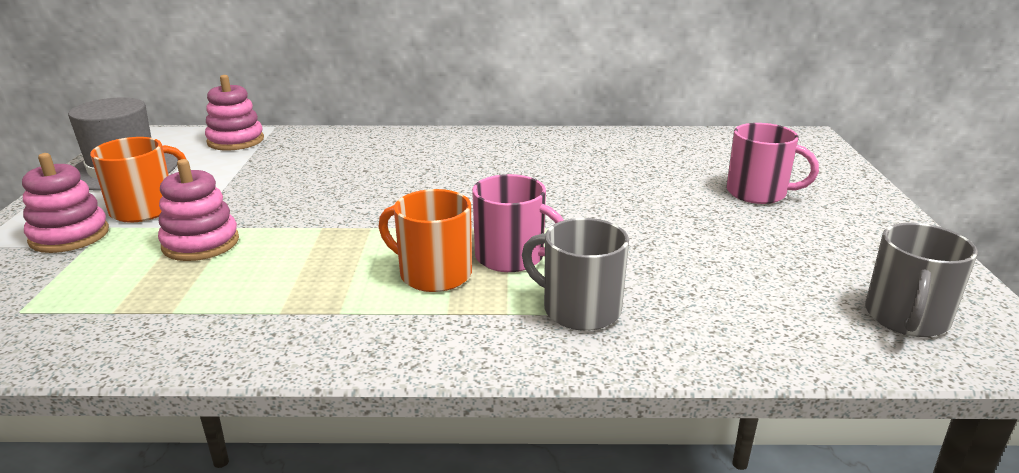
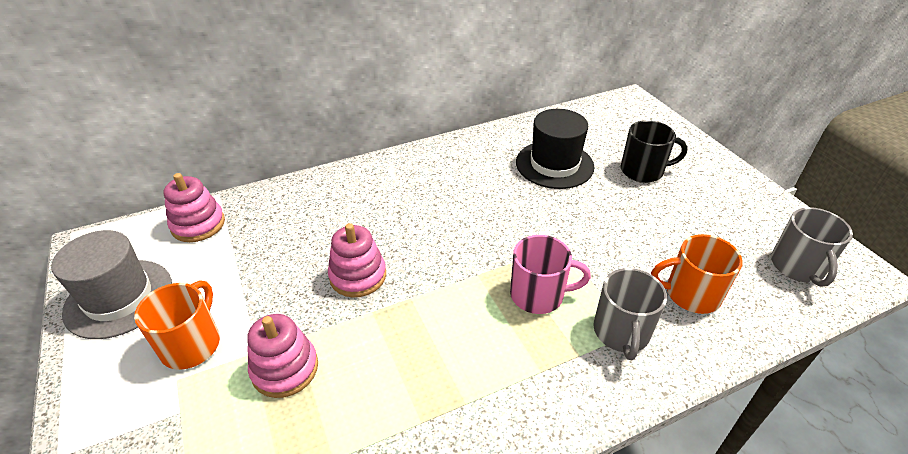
camera: 25 degrees left, 15 degrees up
pink stacking toy [22,153,109,253] -> pink stacking toy moved to [328,223,386,297]
orange mug [378,189,472,292] -> orange mug moved to [651,234,743,314]
grey mug [522,218,629,331] -> grey mug turned 90 degrees counterclockwise [593,268,667,360]
pink mug [726,123,819,204] -> black mug [621,120,688,183]
none -> black hat [516,109,594,189]

